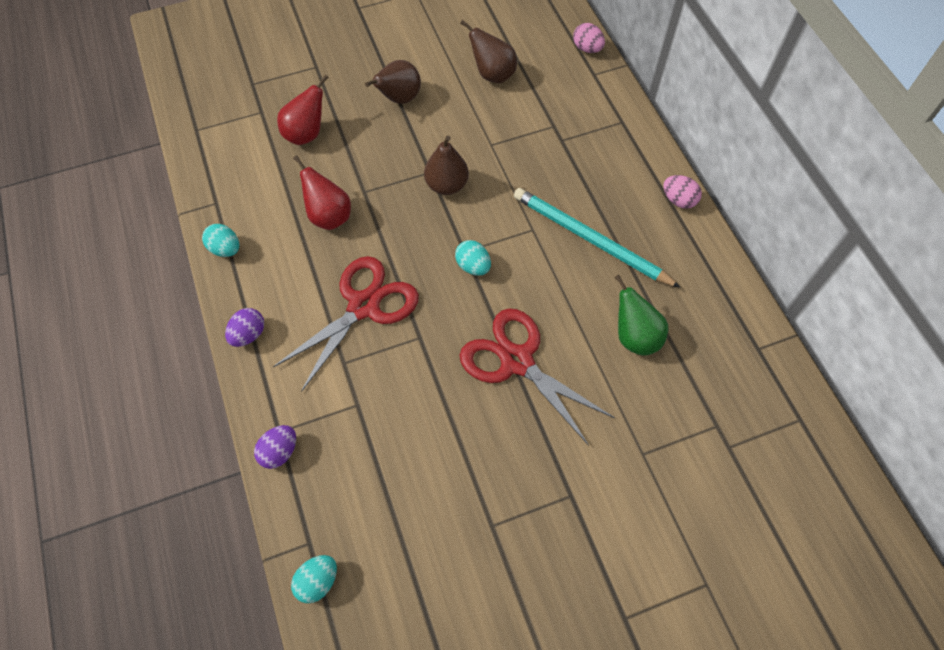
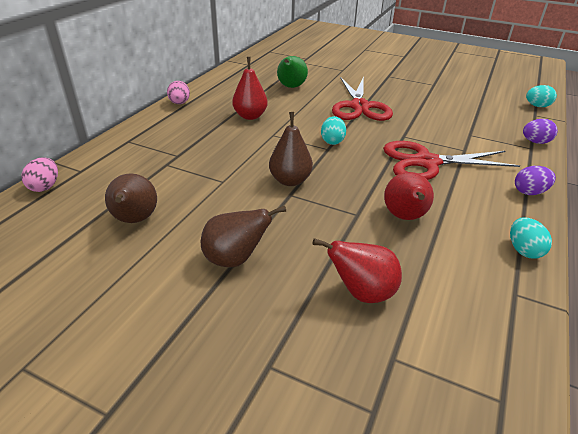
camera: 135 degrees left, 25 degrees down
turquoise pencil [514,188,681,288] -> red pear [232,57,268,120]

